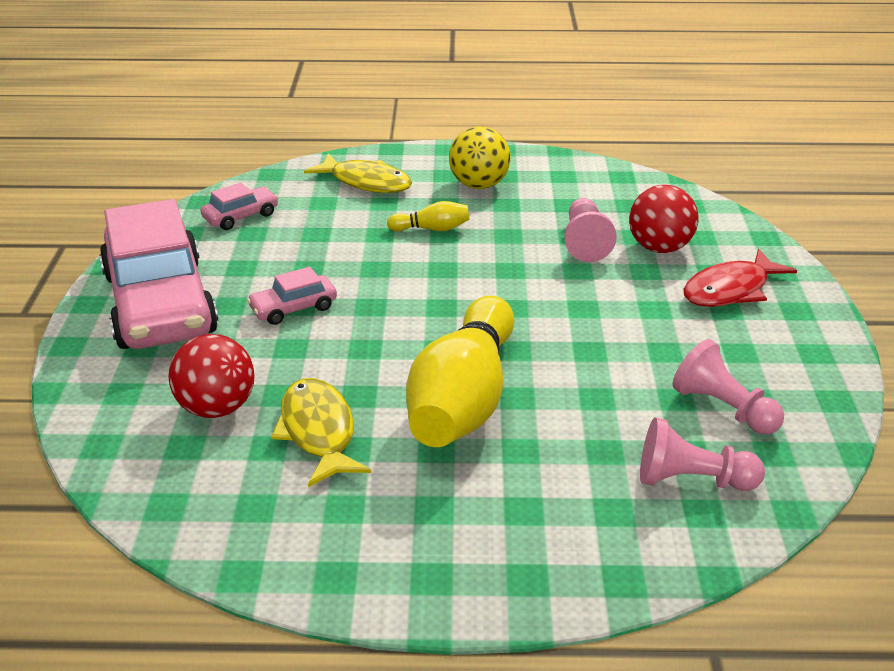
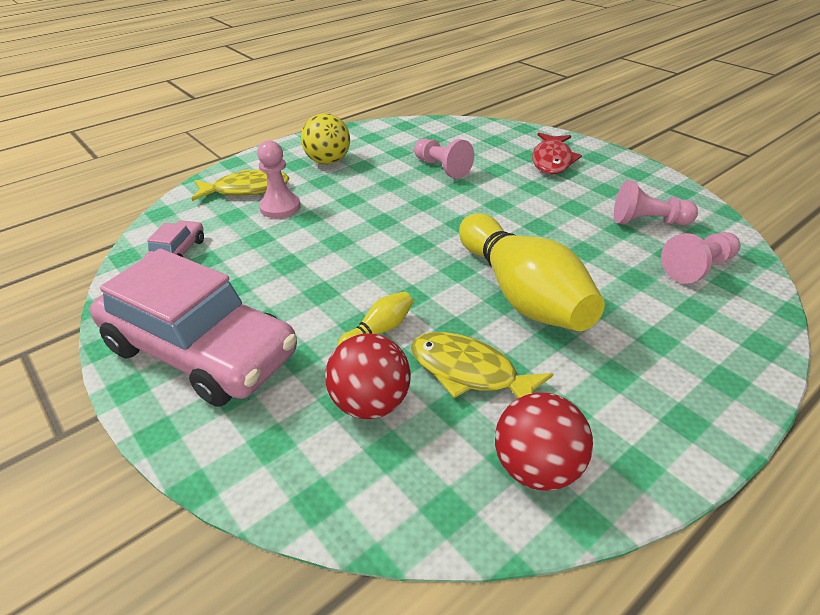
camera: 40 degrees left, 5 degrees up
pink car [247,267,337,325] -> none
yellow bowling pin [387,201,470,231] -> yellow bowling pin moved to [338,291,413,346]
red ball [629,185,698,253] -> red ball moved to [495,393,593,491]
none -> pink pawn [257,140,301,218]

